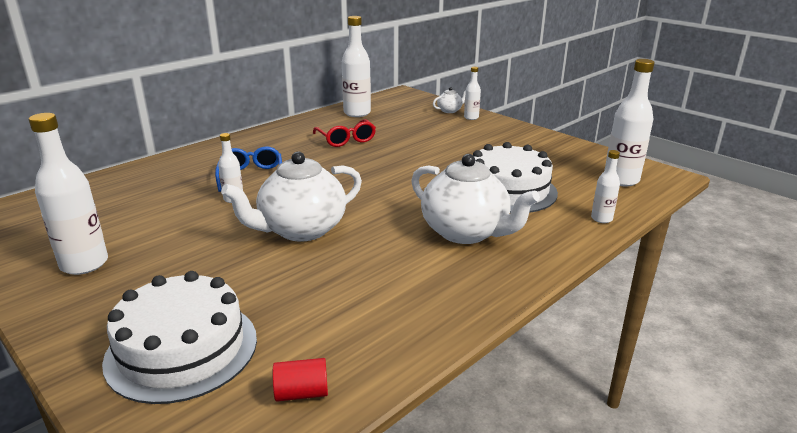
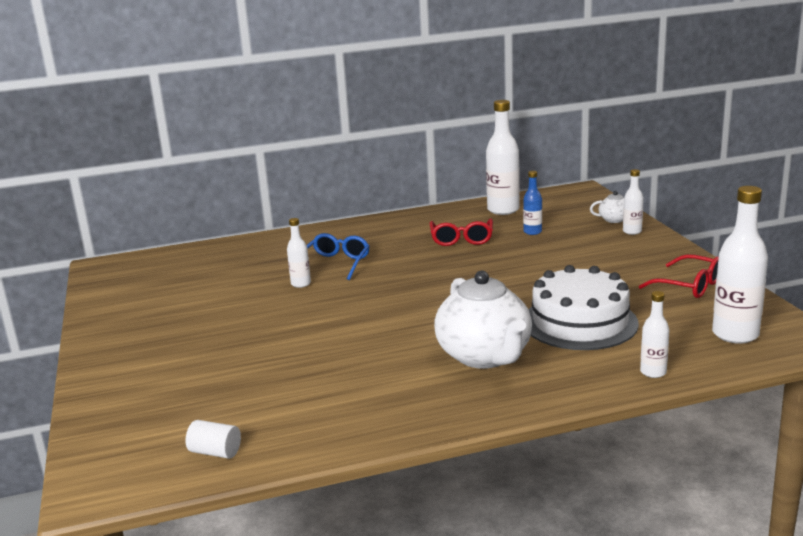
camera: 30 degrees right, 5 degrees down
white bottle [29,113,108,275] -> none
white cake [102,271,257,404] -> none
white teapot [221,151,362,242] -> none
red cylinder [273,358,328,402] -> white cylinder [186,420,241,459]
none -> blue bottle [523,171,542,235]
none -> red glasses [639,254,719,298]

